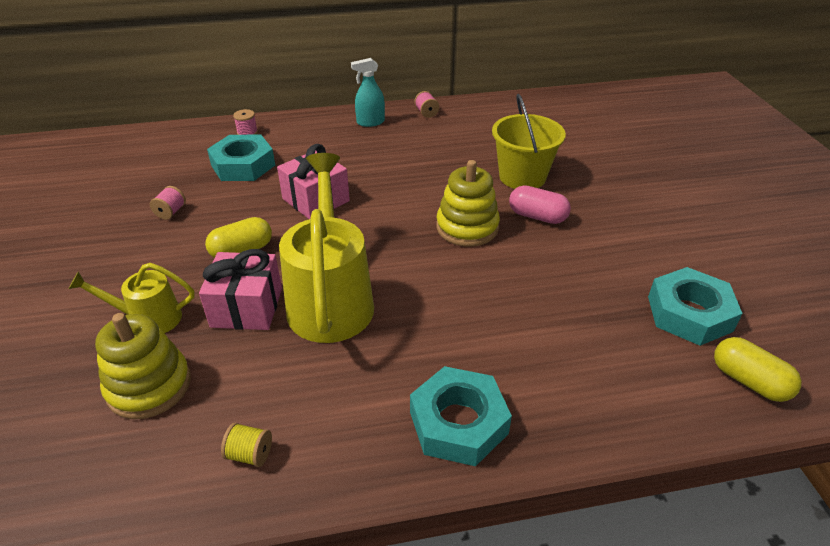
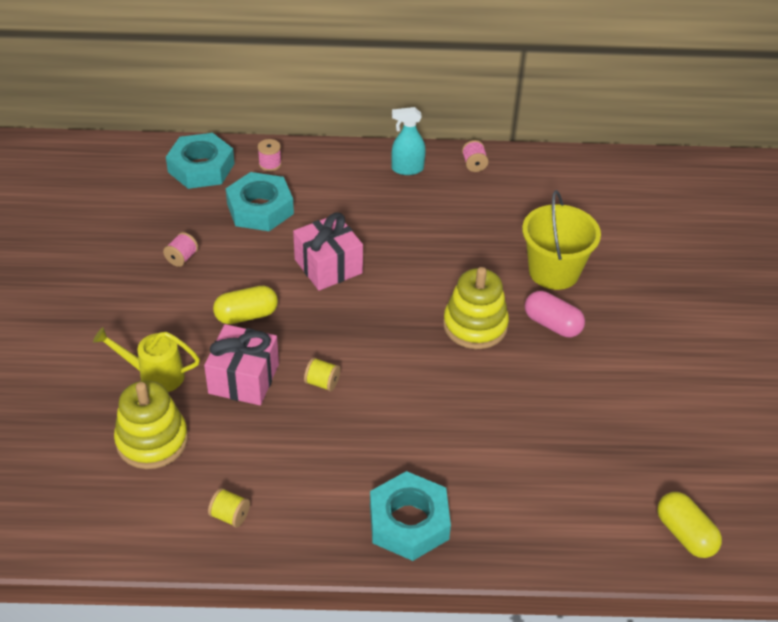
camera: 10 degrees right, 5 degrees up
yellow watering can [279,153,374,343] -> yellow spool [304,357,340,391]
turquoise nut [648,267,743,346] -> turquoise nut moved to [166,133,235,189]

